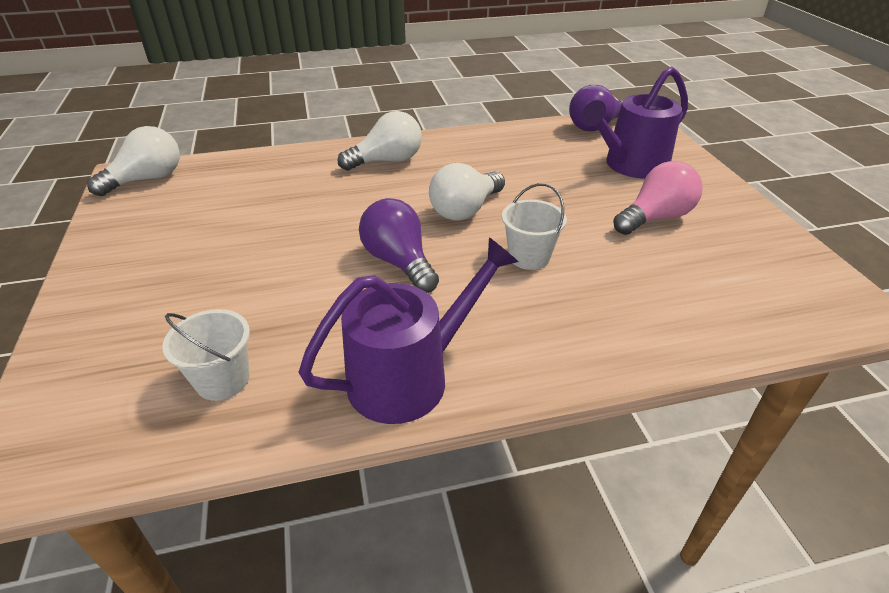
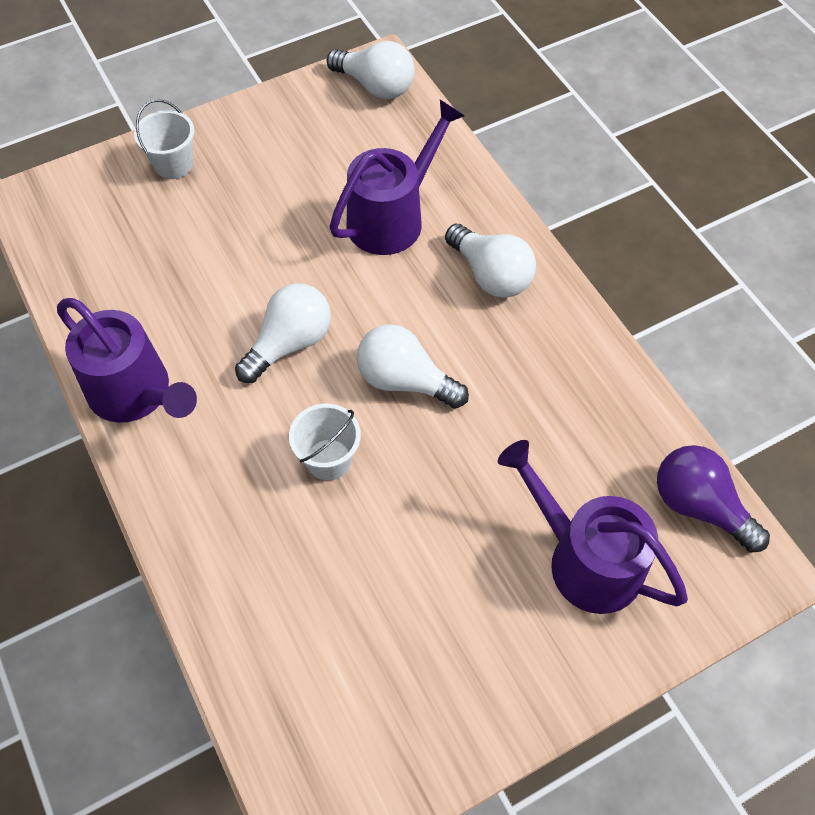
camera: 75 degrees right, 20 degrees up
white bucket [162,309,250,401] -> white bucket moved to [134,99,194,179]
purple light bulb [359,198,439,293] -> white light bulb [235,283,331,383]
pink light bulb [613,161,703,235] -> none
none -> purple watering can [329,100,465,255]

